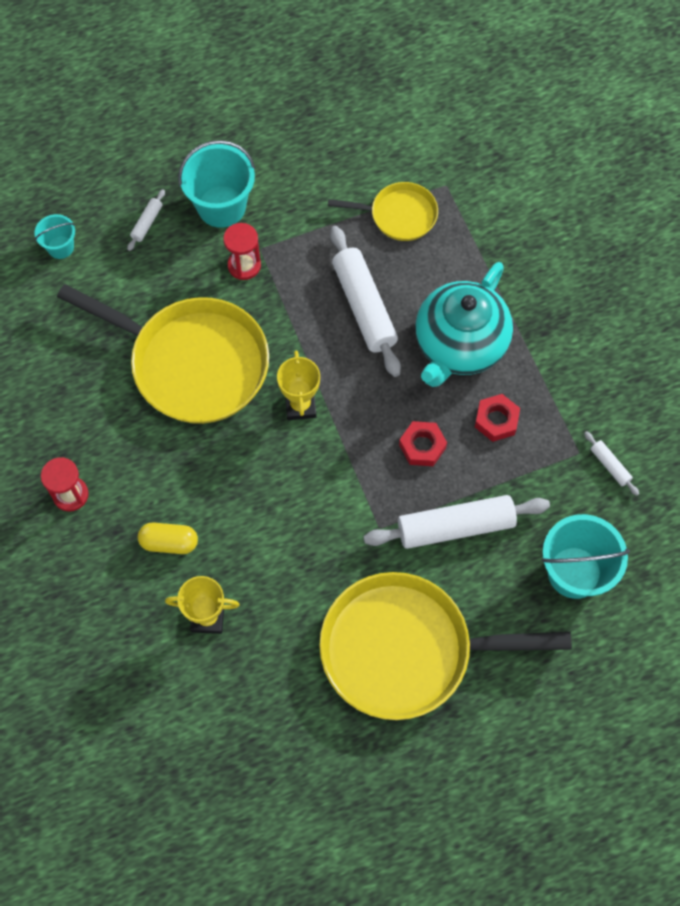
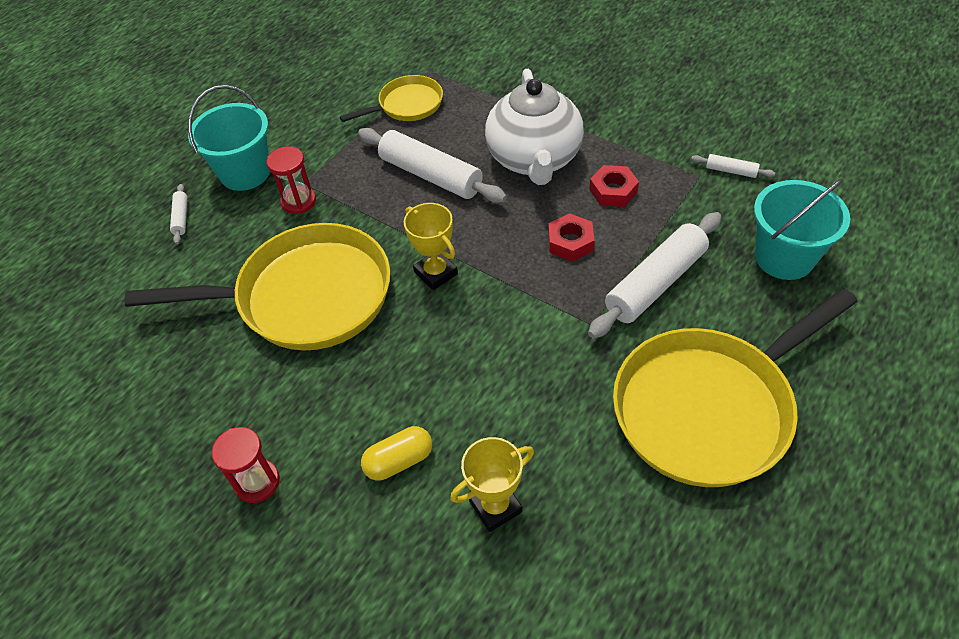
camera: 30 degrees left, 15 degrees down
turquoise bucket [34,214,75,259] -> none
turquoise teapot [415,262,513,387] -> white teapot [485,69,584,185]

